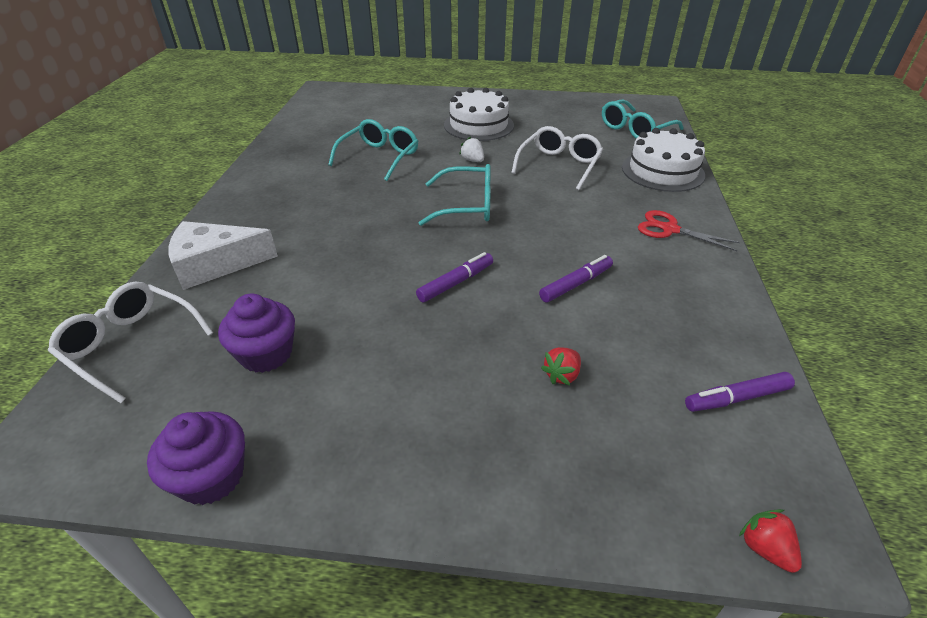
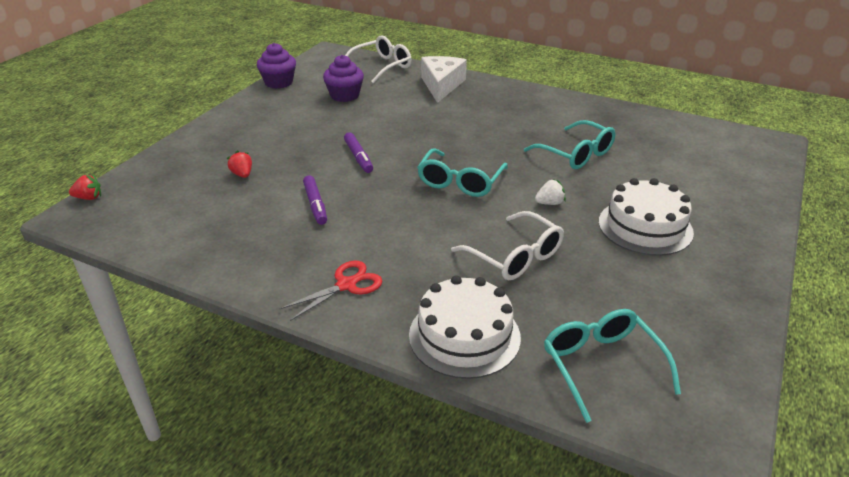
camera: 110 degrees right, 5 degrees down
purple marker [685,372,795,412] -> none

